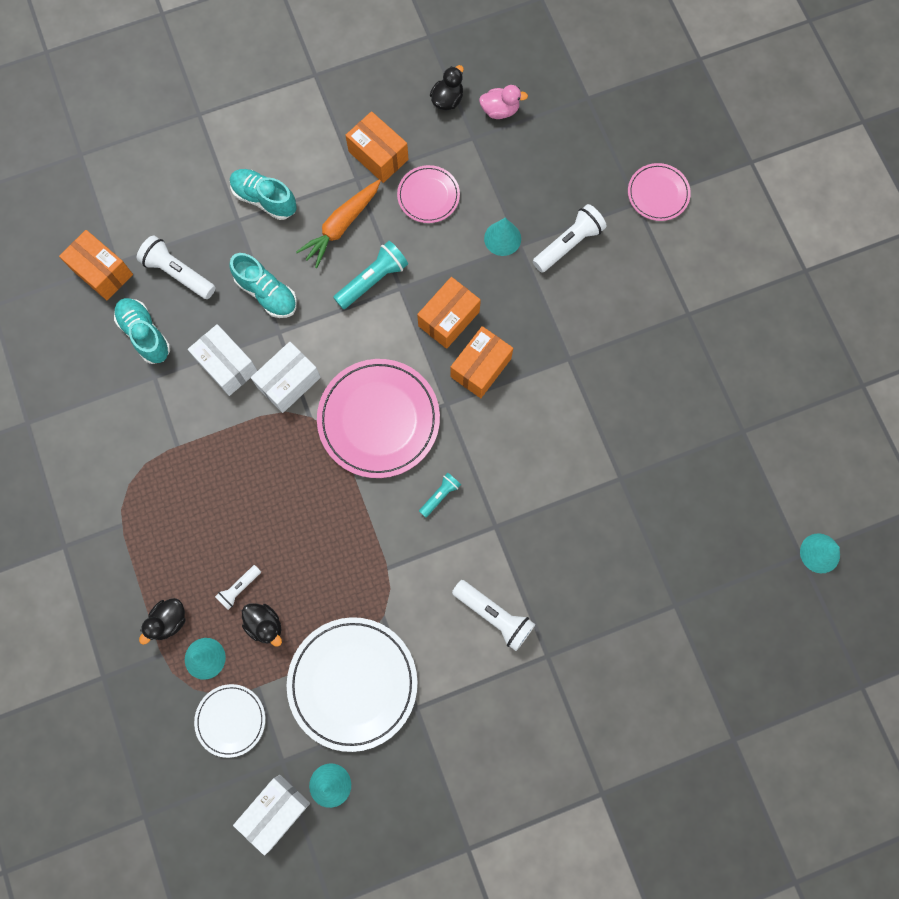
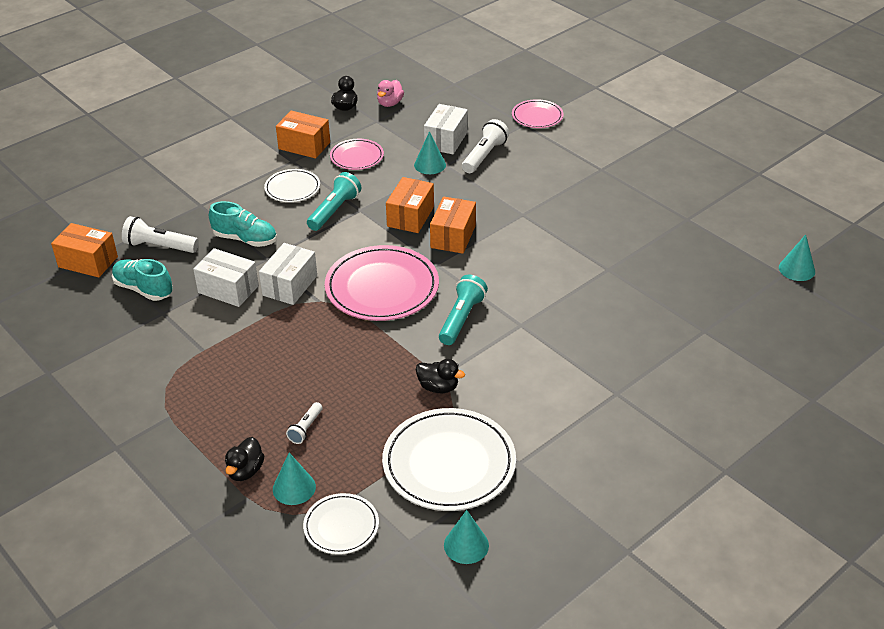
camera: 20 degrees left, 35 degrees down
turquoise shoe [230,169,297,220] -> none
white box [233,775,310,856] -> white box moved to [424,104,468,154]
black duck [242,603,282,647] -> black duck moved to [416,359,465,393]
orange carrot [296,179,381,268] -> white plate [264,169,320,202]
turquoise flashlight [419,473,461,517] -> turquoise flashlight [439,275,488,345], size x1.73
white flashlight [452,580,535,651] -> none
pink duck [479,85,528,119] -> pink duck turned 135 degrees clockwise [377,80,404,107]

